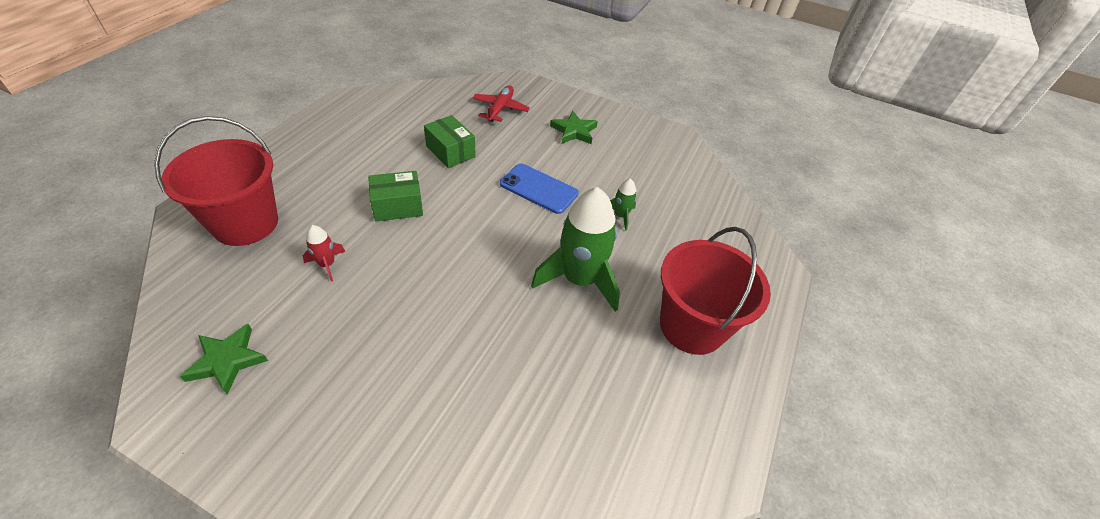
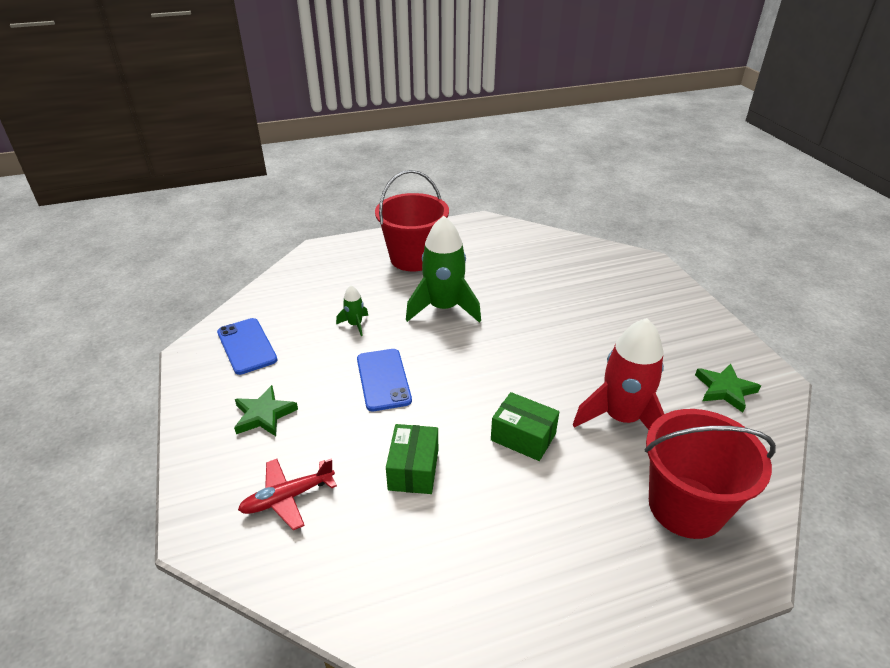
camera: 130 degrees left, 10 degrees down
red rocket [303,225,346,281] -> red rocket [573,318,664,430], size x2.23
none -> blue phone [217,318,277,375]

